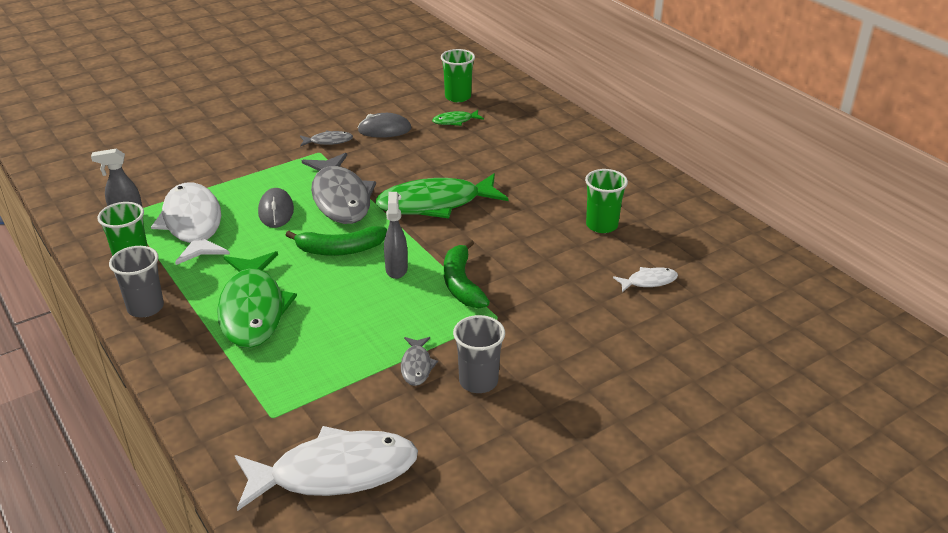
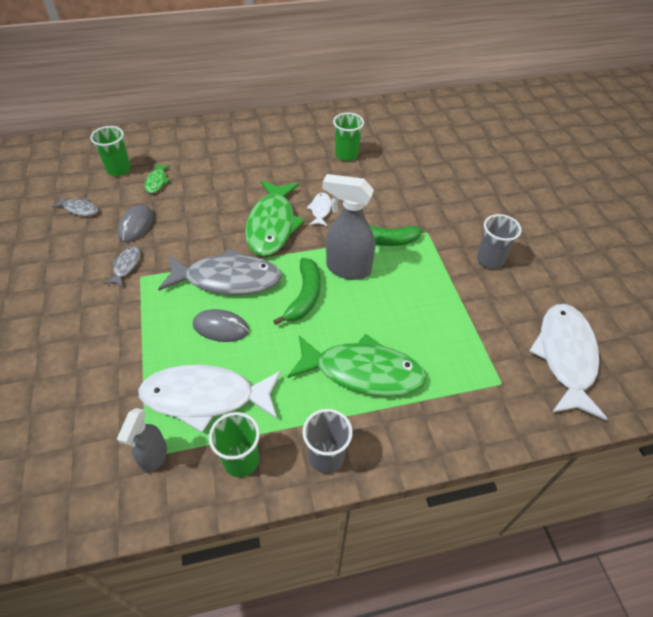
camera: 70 degrees left, 15 degrees up
grey spray bottle [384,192,408,279] -> grey spray bottle [323,174,375,280], size x1.66
grey fish [401,337,438,386] -> grey fish moved to [51,196,98,216]
white fish [613,267,678,292] -> white fish moved to [307,193,331,226]

